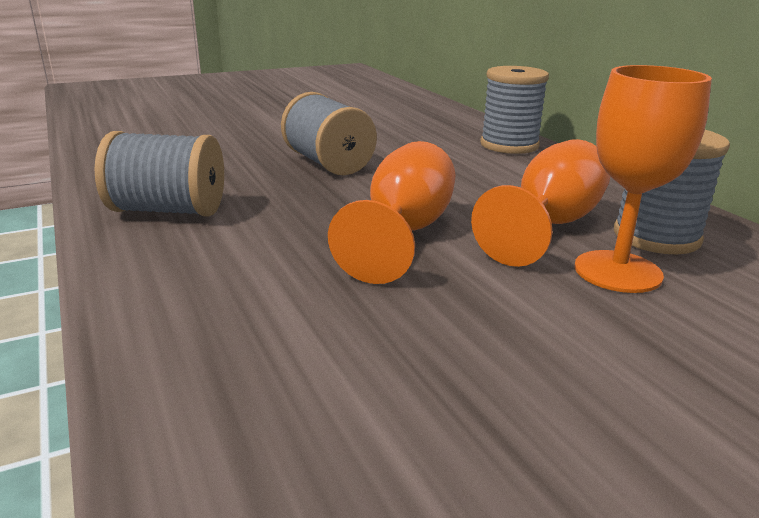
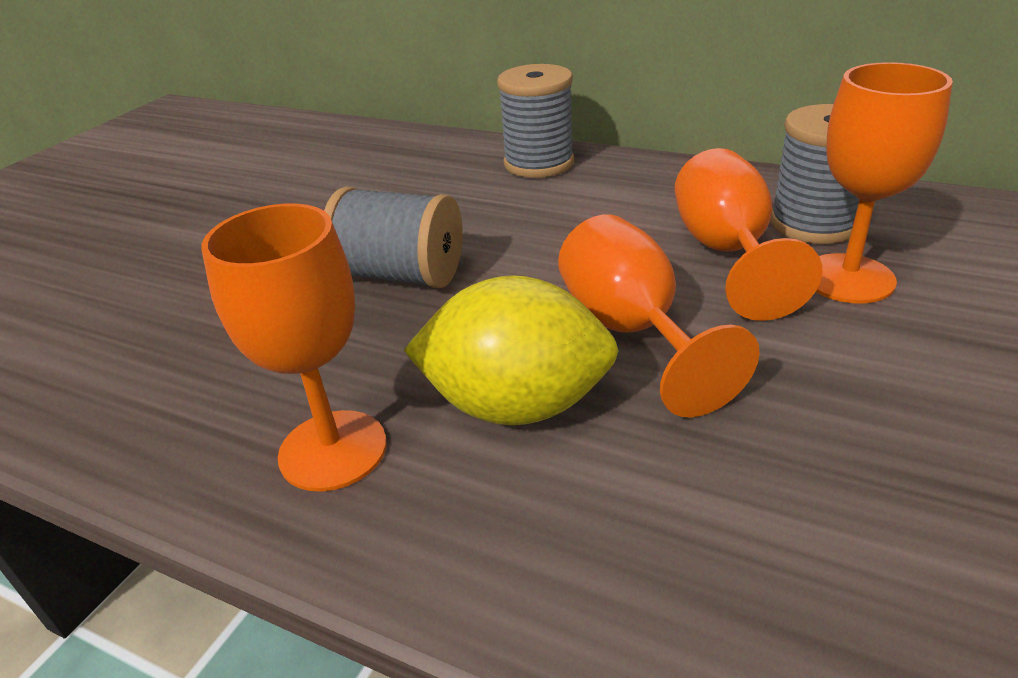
camera: 35 degrees left, 10 degrees up
grey spool [95,131,224,217] -> orange goblet [202,203,387,492]
none -> yellow lemon [404,275,619,425]

